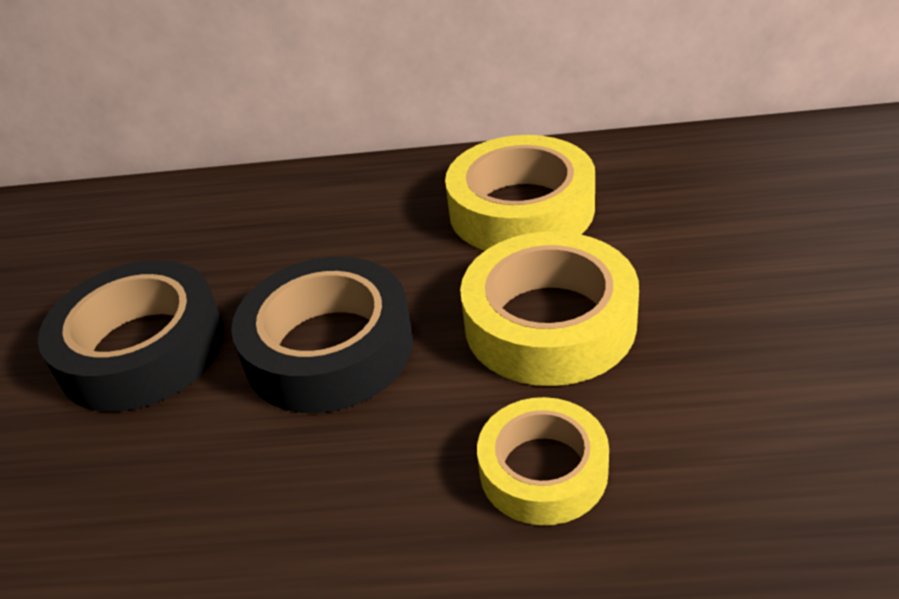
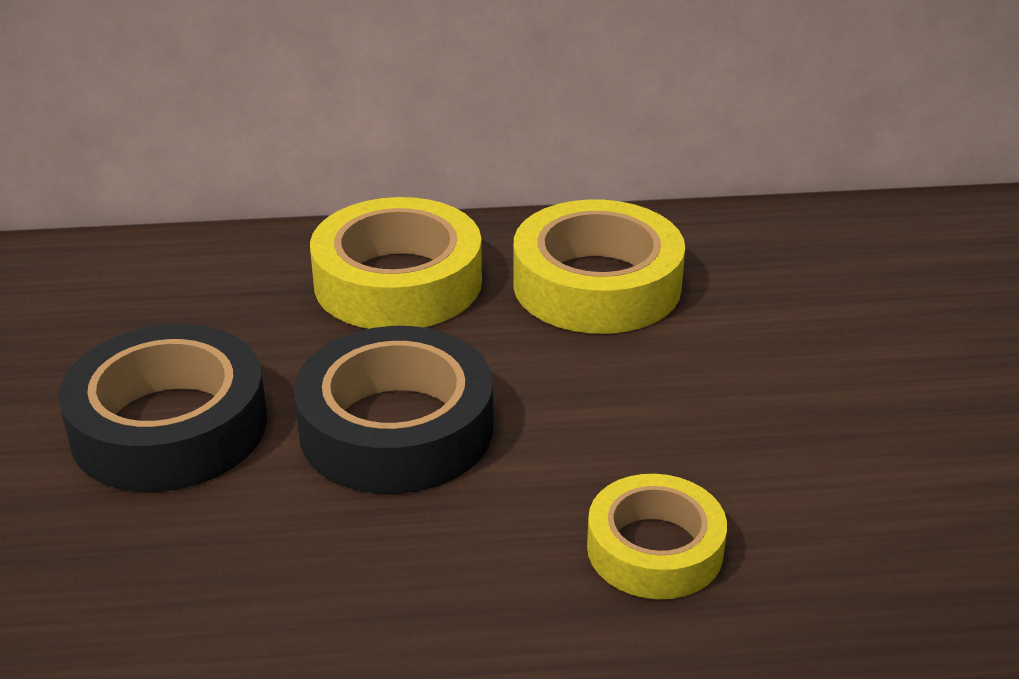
camera: 10 degrees left, 5 degrees down
yellow tape [460,231,639,386] -> yellow tape moved to [310,197,482,329]

